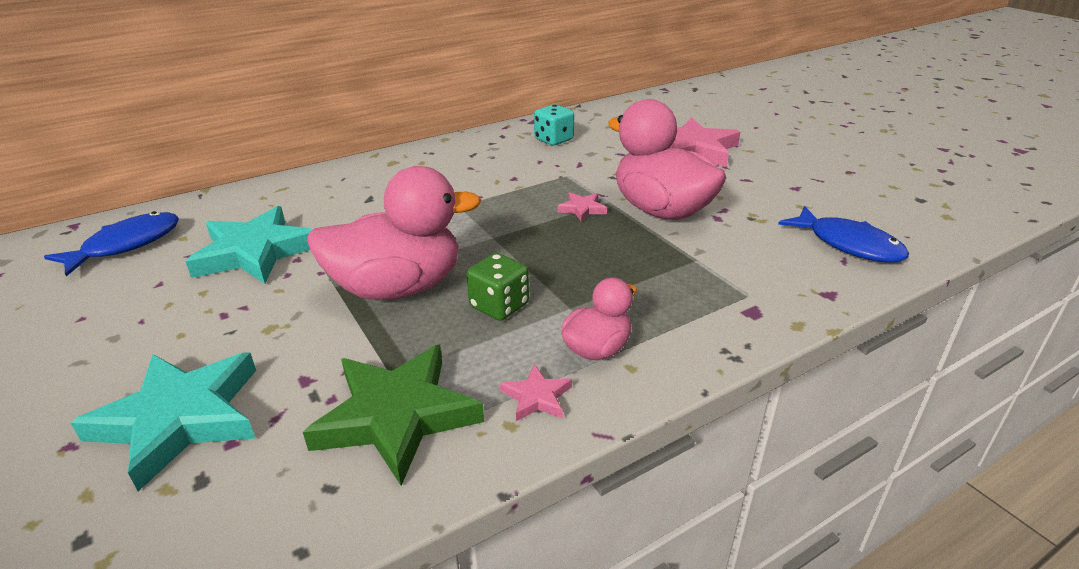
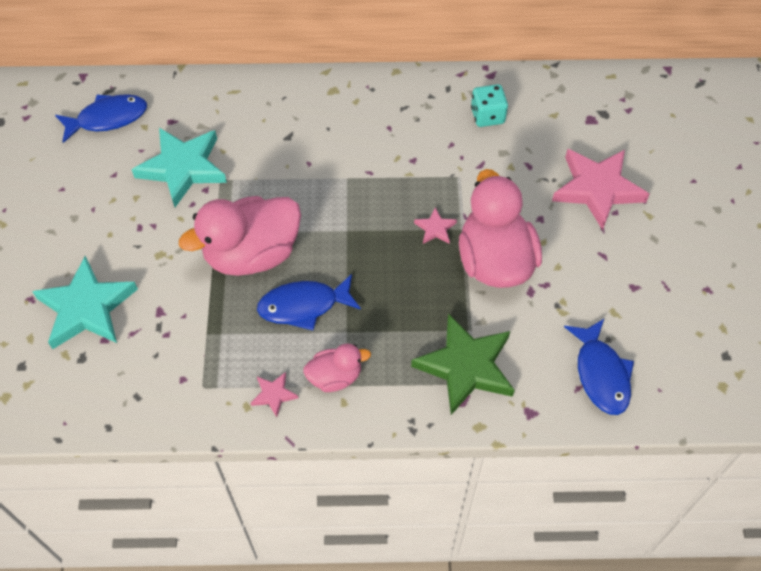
camera: 30 degrees right, 25 degrees up
green star [303,344,484,486] -> green star moved to [411,314,515,415]
pink duck [307,166,481,300] -> pink duck turned 135 degrees clockwise [179,196,301,276]
green dice [466,253,529,321] -> blue fish [257,274,361,330]

